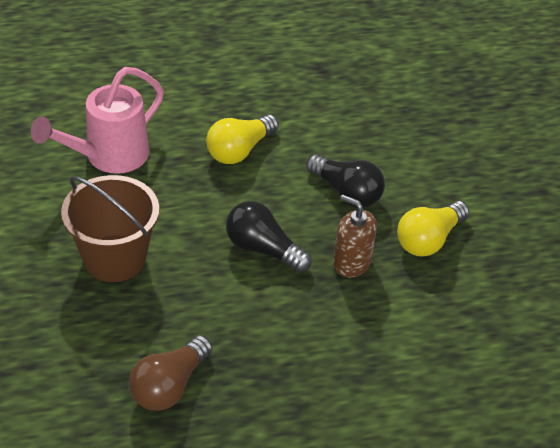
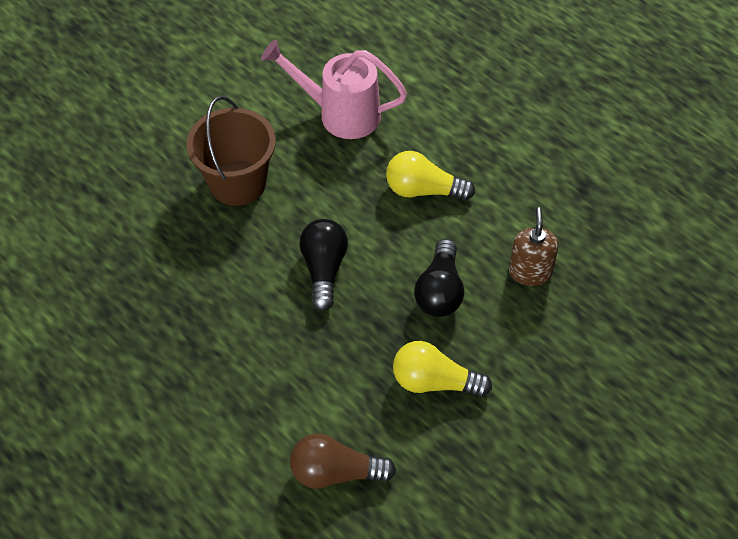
camera: 60 degrees right, 10 degrees up
brown light bulb [129,335,213,411] -> brown light bulb moved to [290,433,396,489]
brown soap dispenser [333,194,377,277] -> brown soap dispenser moved to [509,207,559,286]

